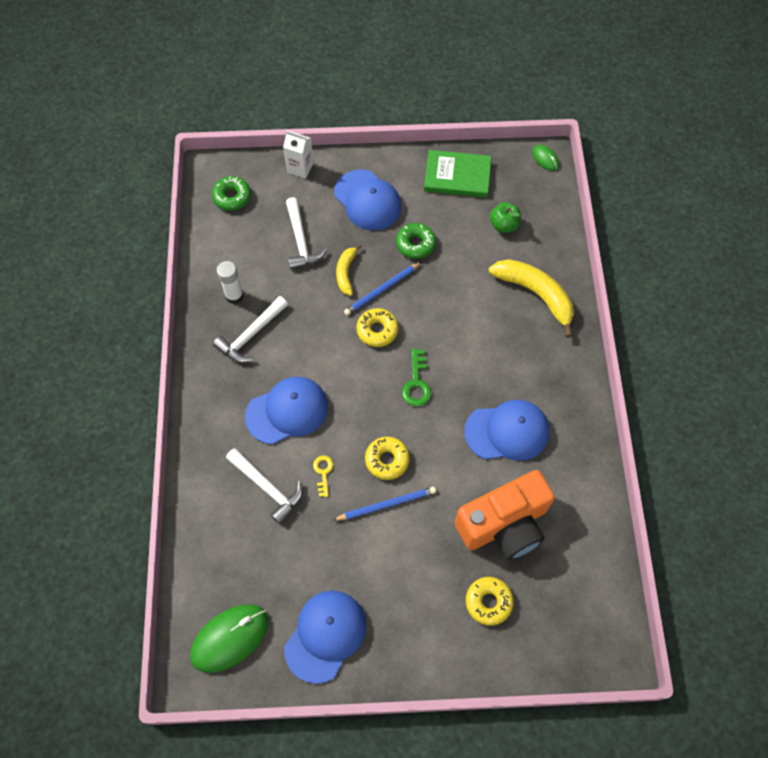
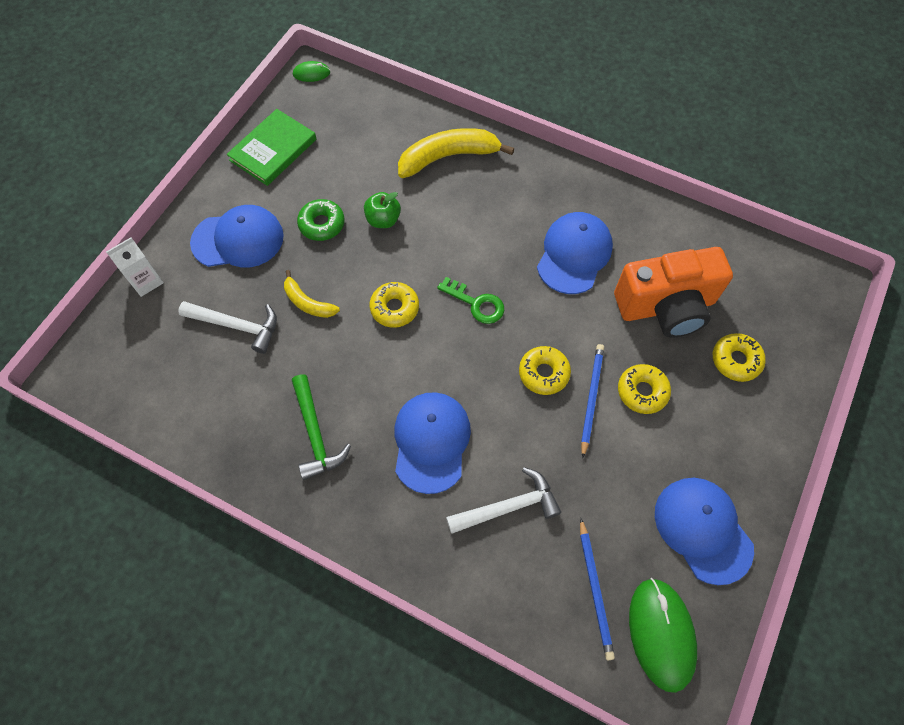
camera: 60 degrees left, 0 degrees up
green donut [212,176,251,211] -> none
white hammer [213,296,288,363] -> green hammer [292,374,351,480]
white glue stick [217,261,244,304] -> none
yellow key [313,455,333,497] -> none
blue pencil [344,262,421,316] -> blue pencil moved to [580,519,615,660]
orange camera [455,470,555,560] -> orange camera turned 75 degrees clockwise [614,247,733,337]
green apple [490,202,521,233] -> green apple moved to [364,192,401,228]
none -> yellow donut [618,364,671,414]

